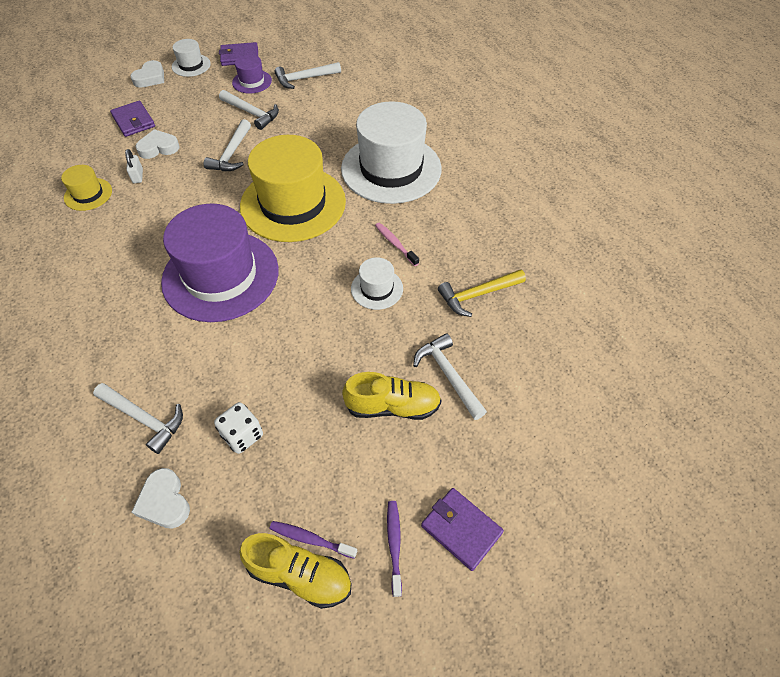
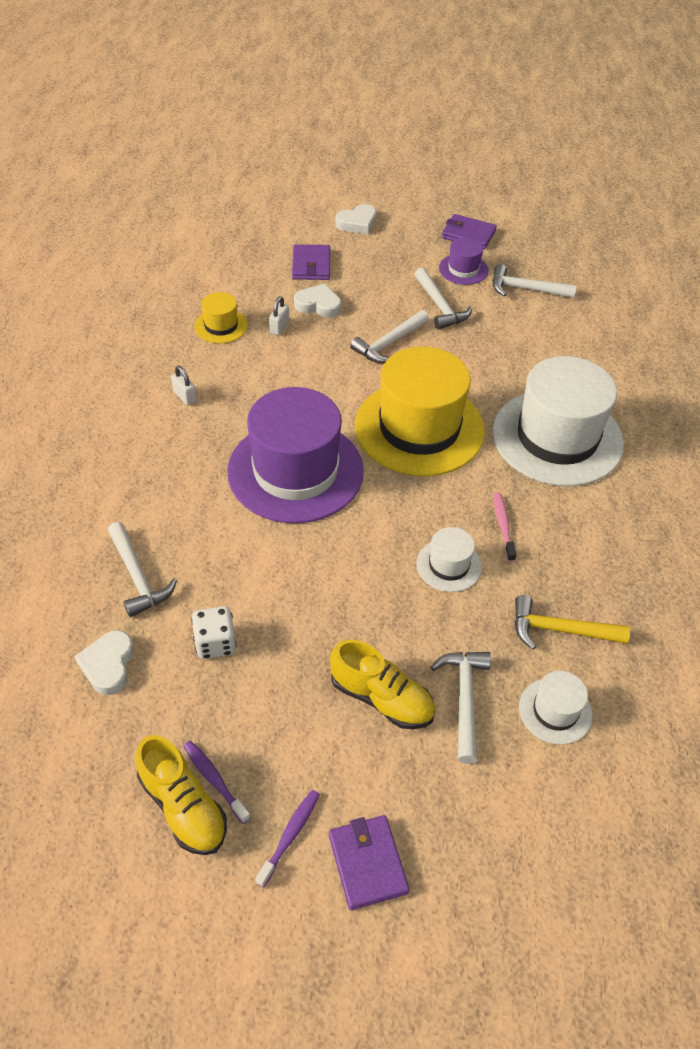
camera: 30 degrees right, 5 degrees down
white hat [172,39,211,77] -> white hat moved to [519,671,593,745]
none -> white padlock [171,365,197,406]

